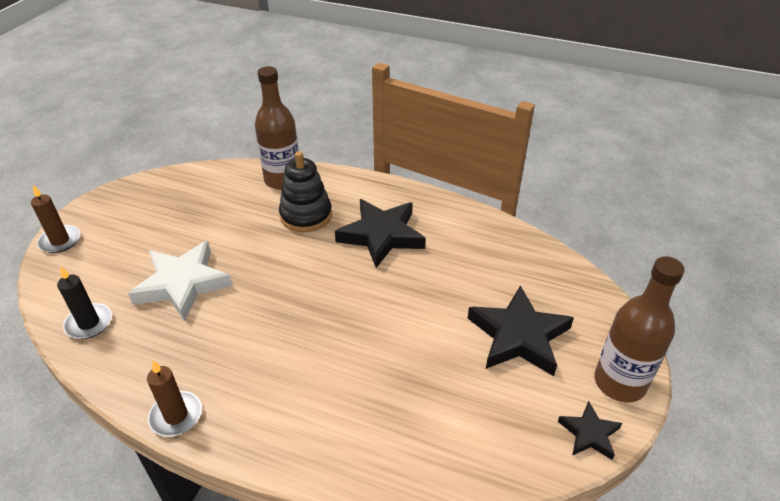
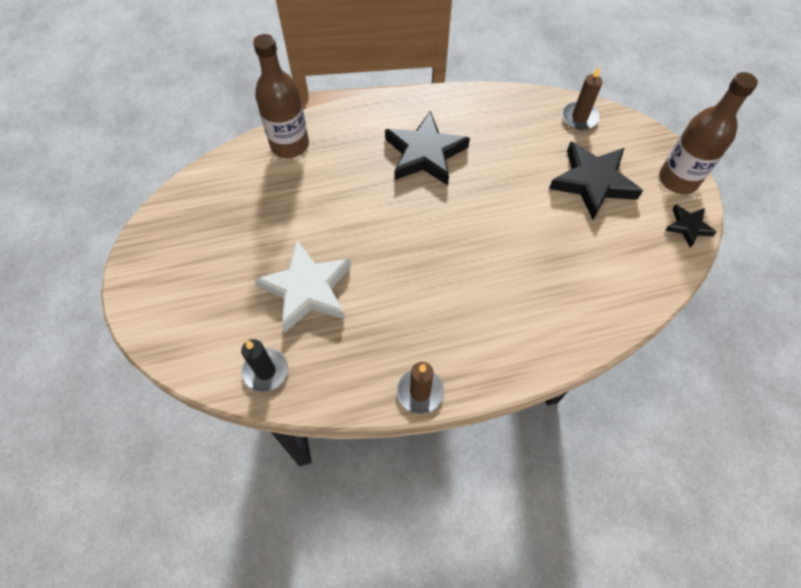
camera: 35 degrees left, 20 degrees up
brown candle [31,185,80,253] -> brown candle moved to [562,66,602,130]
black stacking toy [279,151,332,232] -> none

